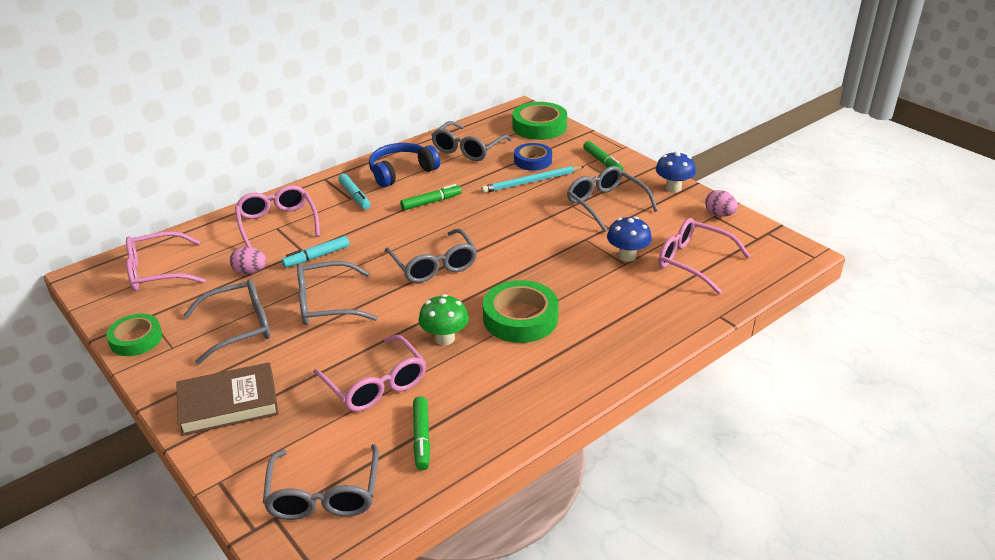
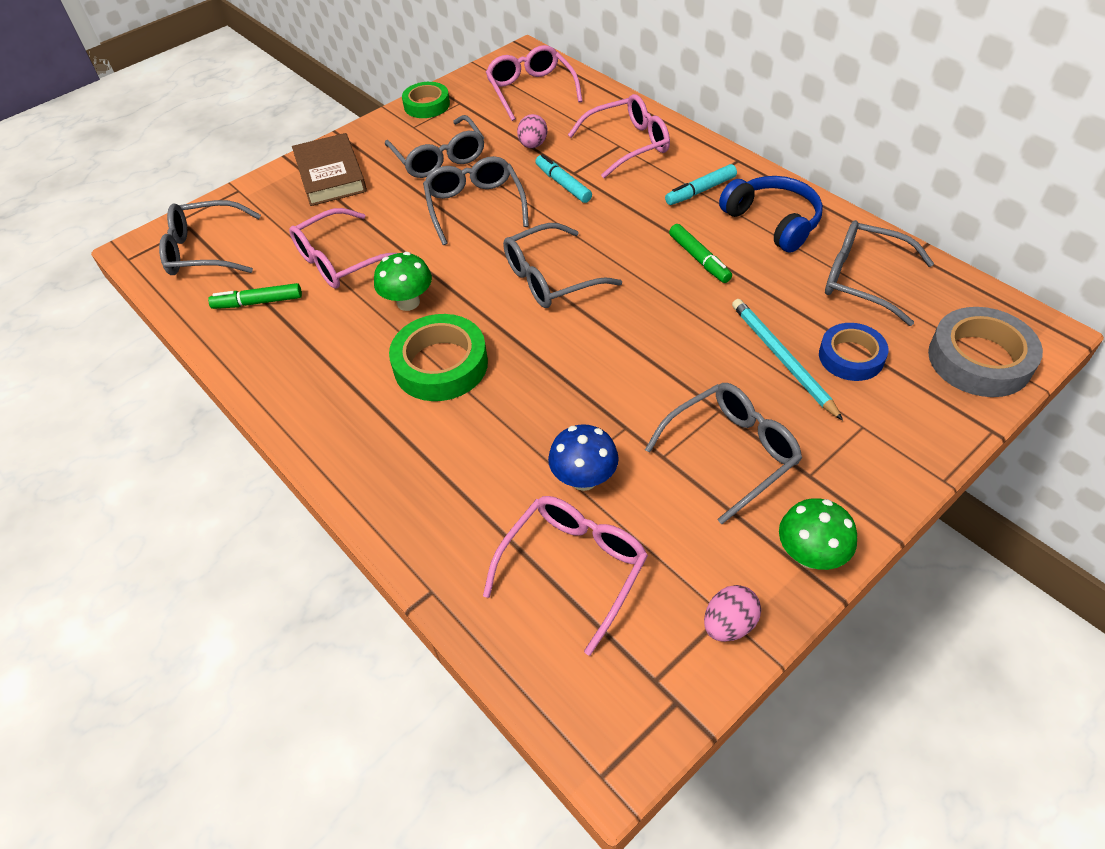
camera: 90 degrees right, 15 degrees up
green tape [512,102,567,140] -> grey tape [928,307,1043,397]
green marker [583,141,623,171] -> none
blue mushroom [656,151,696,192] -> green mushroom [779,498,857,570]

